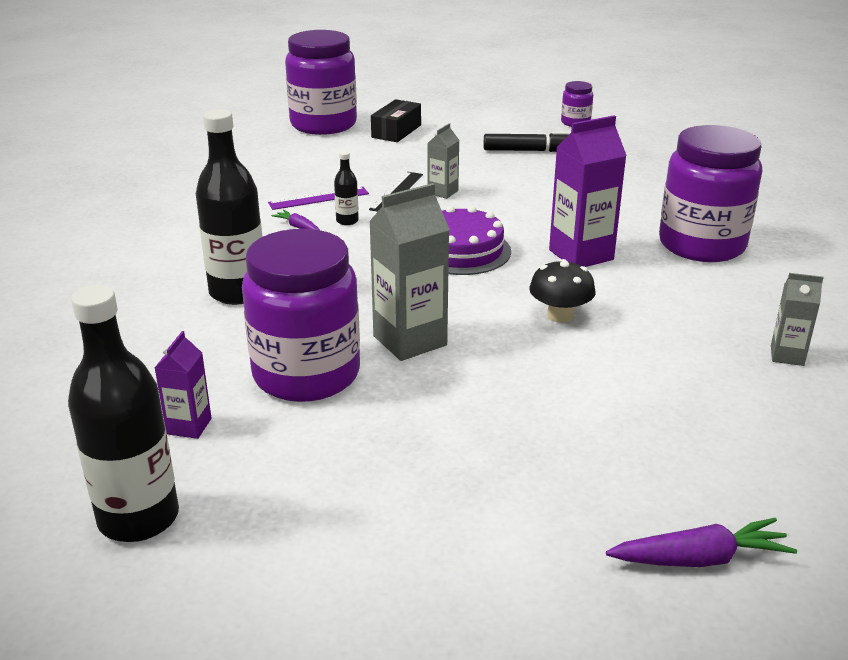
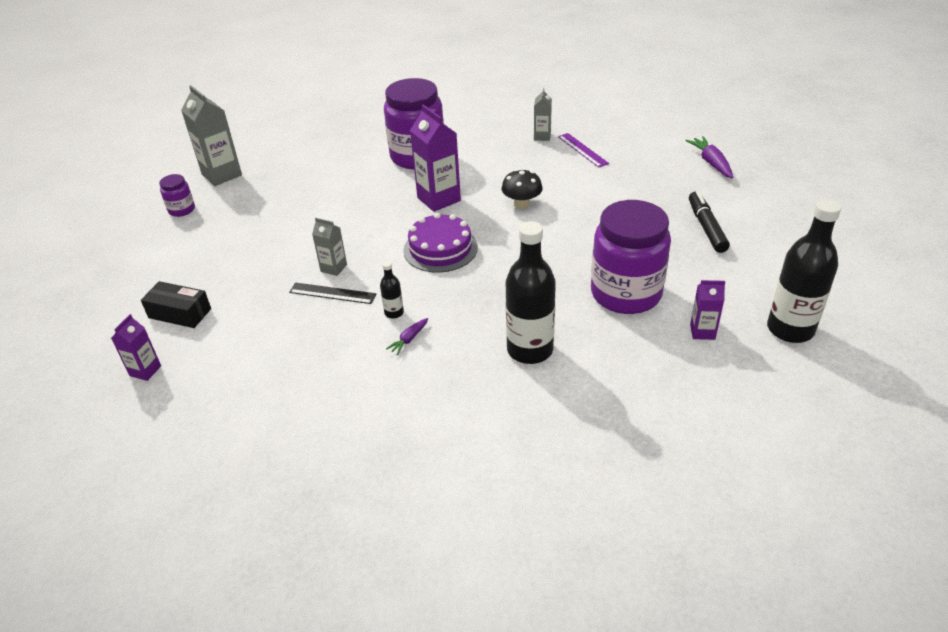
camera: 95 degrees left, 10 degrees up
purple ruler [268,187,369,210] -> purple ruler moved to [558,133,609,168]
purple jar [285,30,357,135] -> purple carton [111,314,161,381]
grey carton [369,183,450,361] -> grey carton moved to [181,85,242,186]
black marker [484,131,571,152] -> black marker moved to [689,191,730,253]

